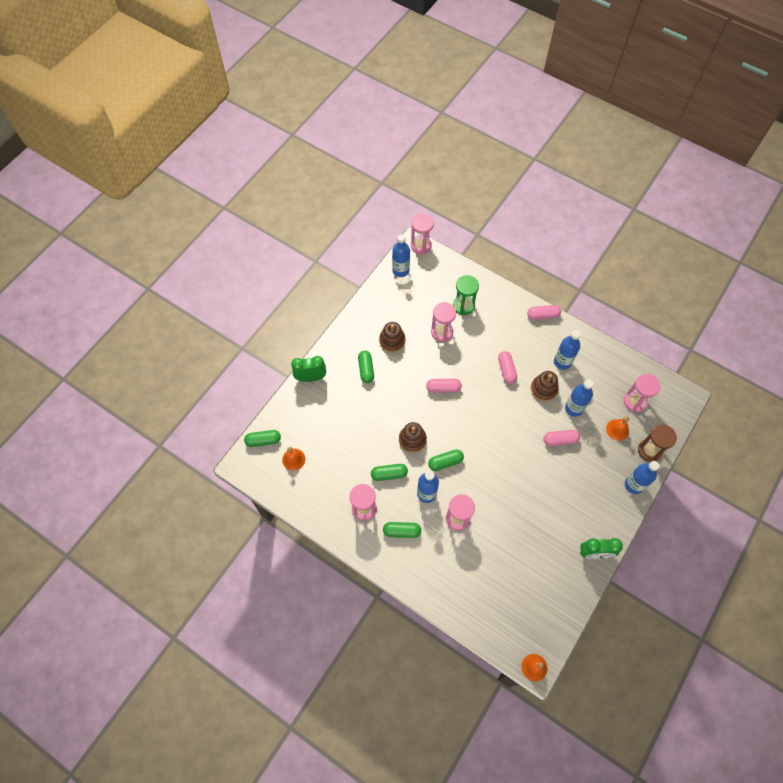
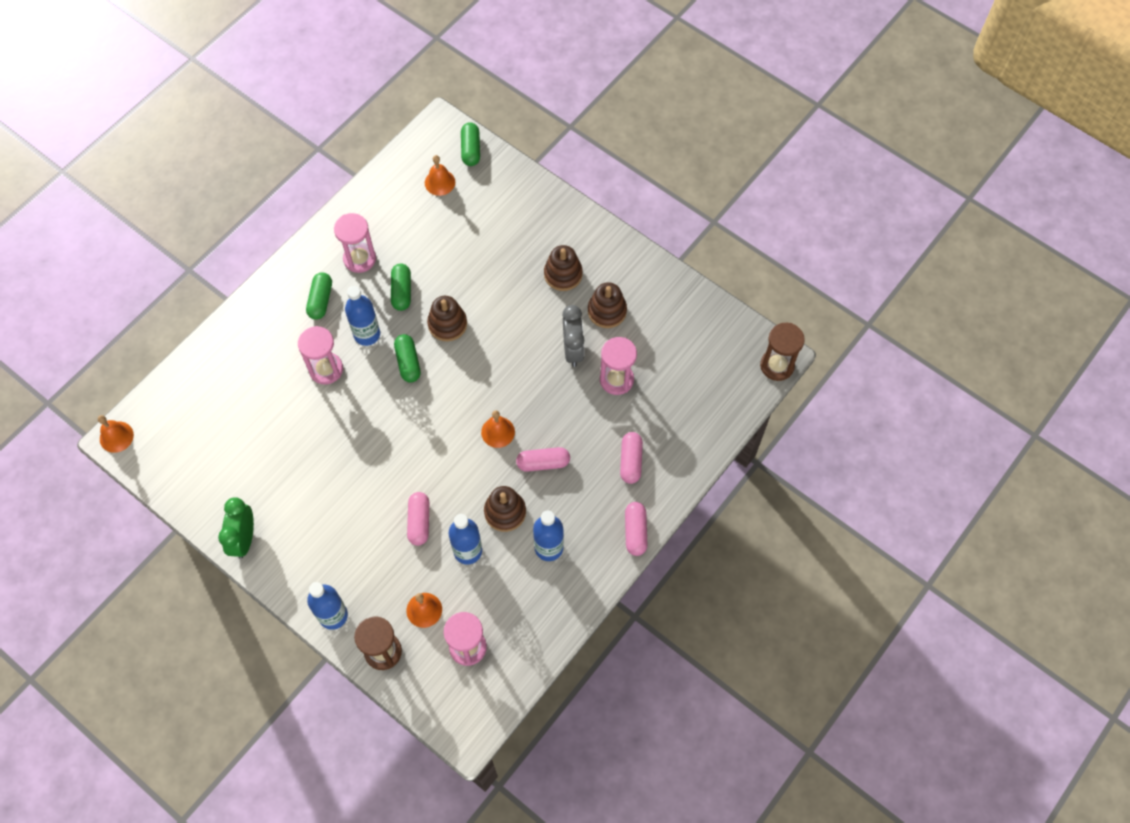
camera: 95 degrees right, 0 degrees up
green clock [291,356,326,382] -> none
green capsule [358,351,374,383] -> brown stacking toy [544,245,583,291]
blue bottle [392,234,410,277] -> none
pink hourglass [411,214,434,254] -> brown hourglass [760,323,805,381]
pink capsule [426,379,462,393] -> pink capsule moved to [620,432,643,484]
green hourglass [453,275,479,315] -> none
none -> orange bell [481,410,515,448]
none -> grey clock [562,305,584,367]

